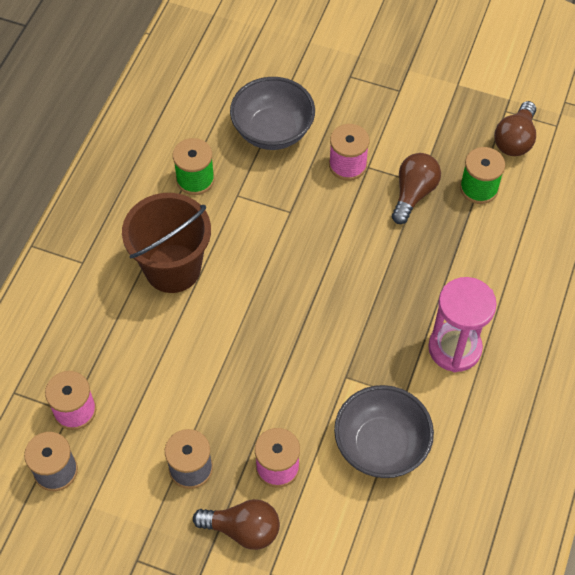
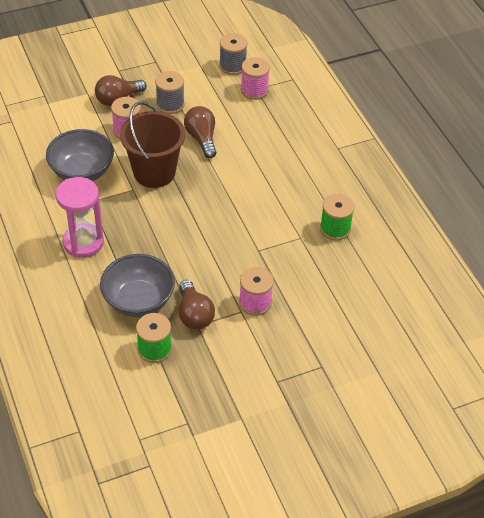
camera: 135 degrees right, 10 degrees down
brown bucket [122,193,211,293] -> brown bucket moved to [120,101,185,188]
grey bowl [230,77,315,150] -> grey bowl moved to [100,254,175,317]
brown light bulb [494,101,536,156] -> brown light bulb moved to [184,106,217,158]

